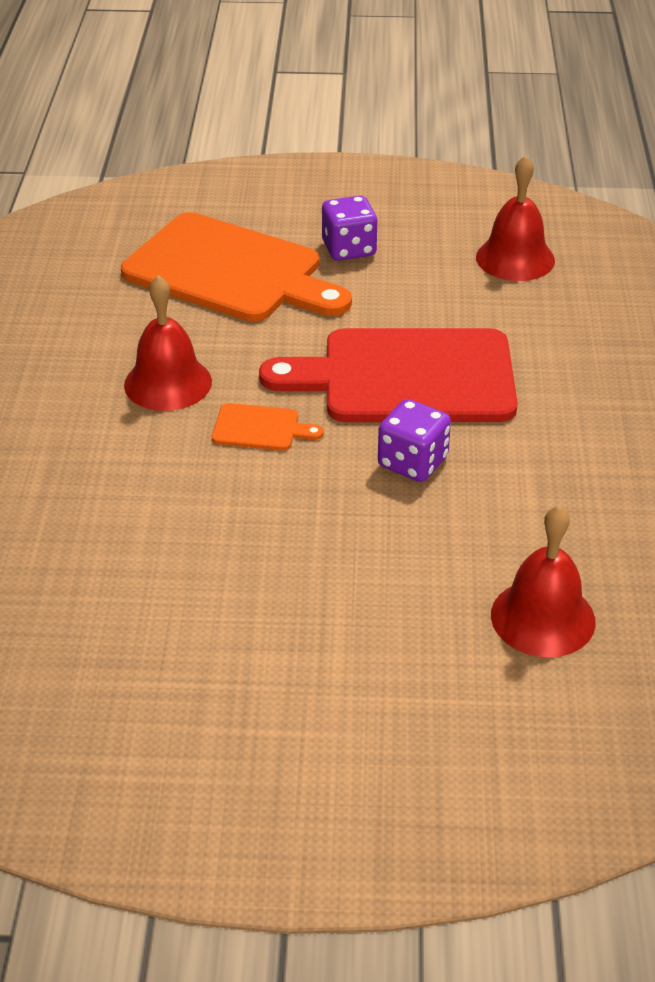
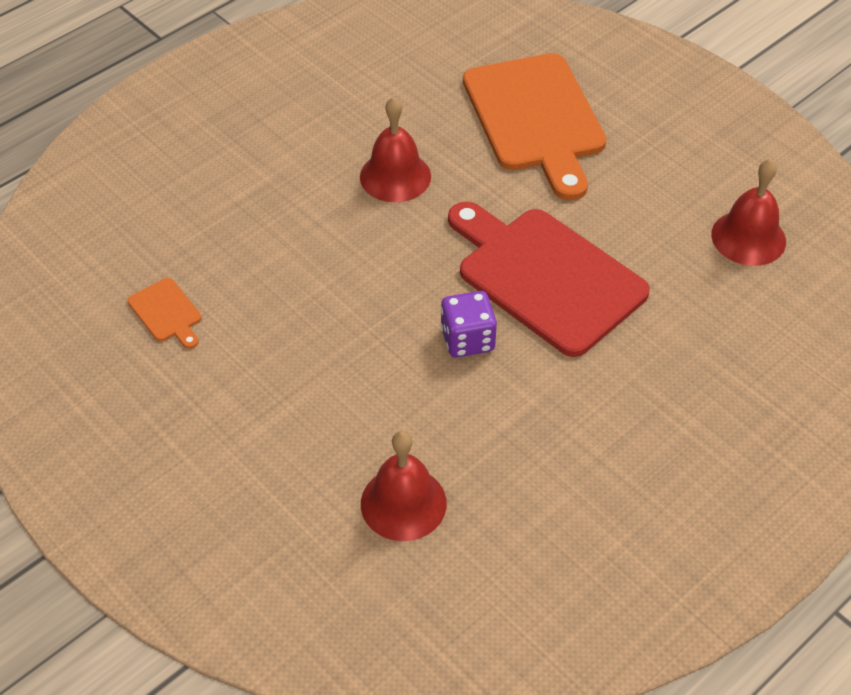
camera: 45 degrees right, 10 degrees up
orange cutting board [212,403,324,451] -> orange cutting board moved to [127,278,202,349]
purple dice [322,195,378,261] -> none

